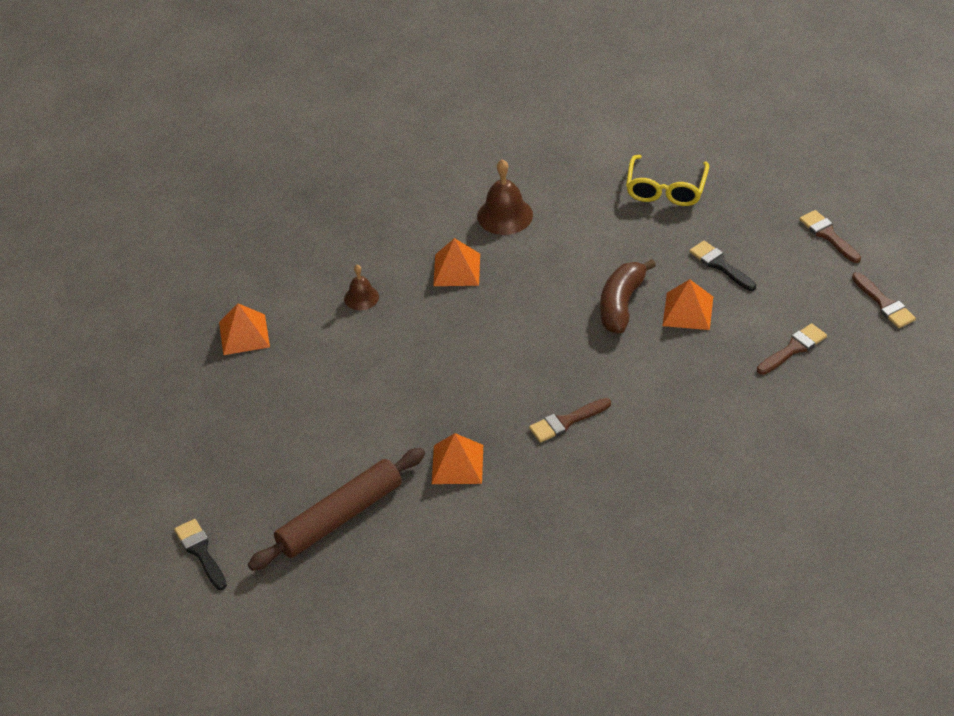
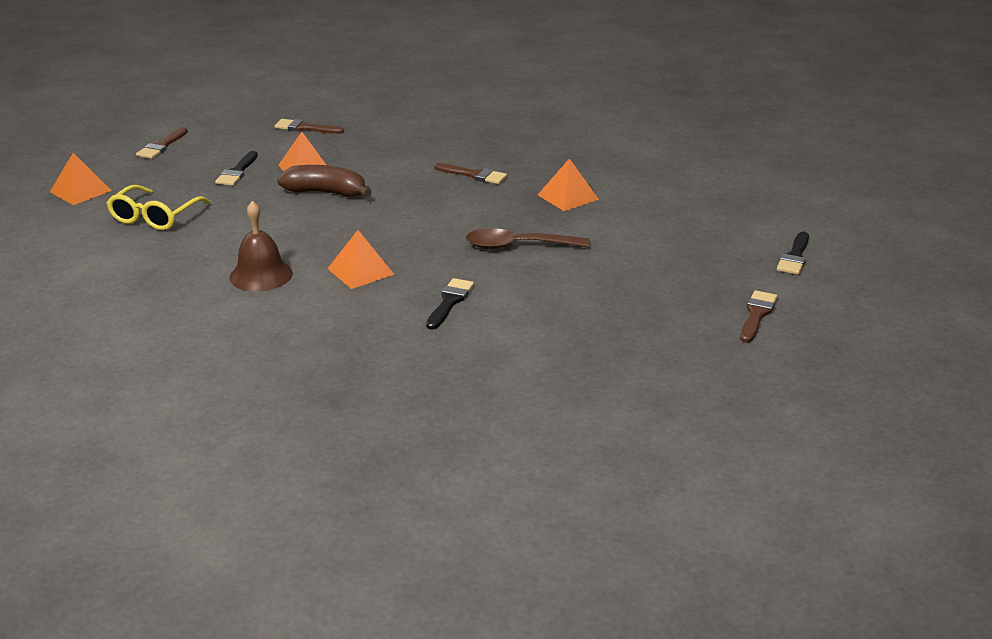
camera: 130 degrees left, 15 degrees down
orange pyramid [219,303,270,355] -> orange pyramid moved to [50,153,112,205]
brown rolling pin [248,448,425,571] -> none
brown bell [344,265,379,310] -> black brush [426,278,474,330]
brown banana [600,259,656,333] -> brown banana turned 150 degrees counterclockwise [277,165,371,197]
yellow glasses [626,155,709,206] -> yellow glasses turned 135 degrees clockwise [107,185,211,230]
brown brush [852,272,916,328] -> brown brush moved to [740,290,777,343]
none -> brown spoon [466,228,590,249]

